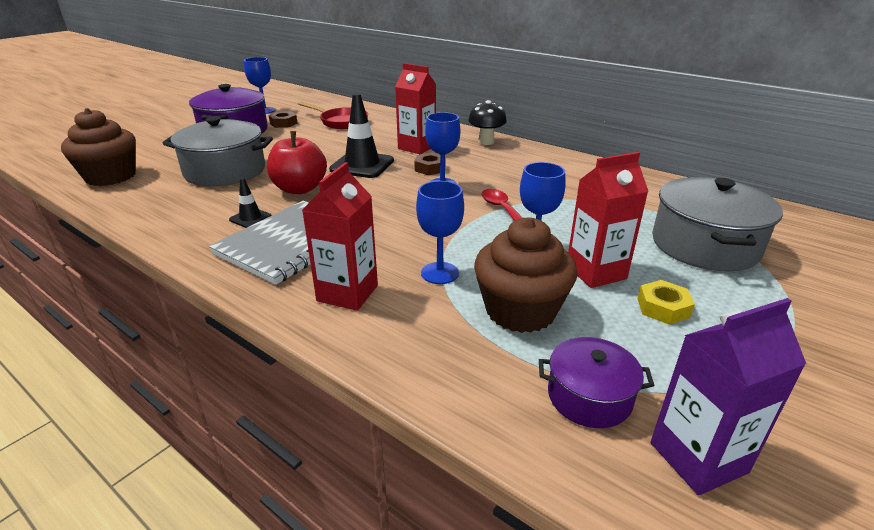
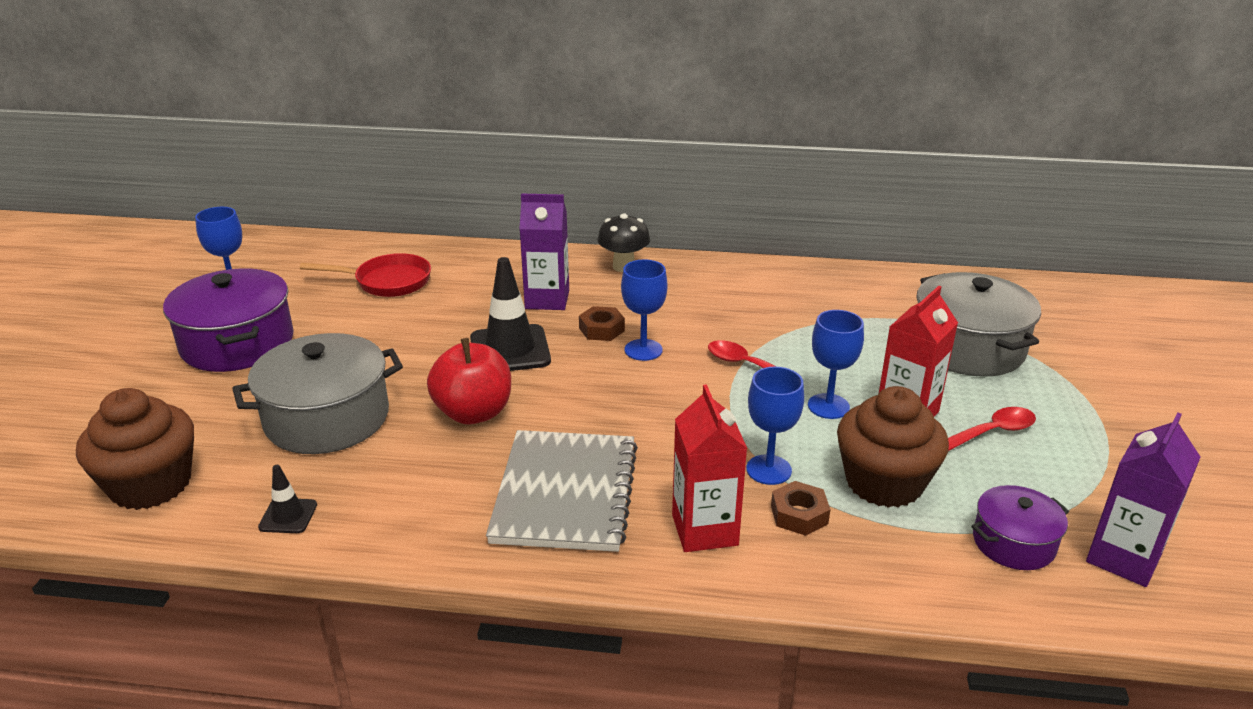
camera: 30 degrees left, 0 degrees up
black traffic cone [229,178,272,228] -> black traffic cone moved to [258,465,317,533]
brown nut [269,111,297,128] -> brown nut moved to [771,481,831,536]
red carton [395,63,436,154] -> purple carton [519,194,569,310]
yellow nut [637,280,695,325] -> red spoon [948,407,1036,451]

